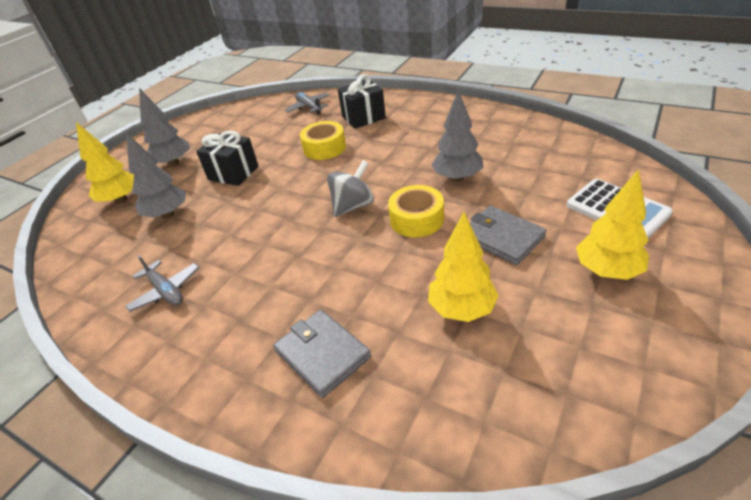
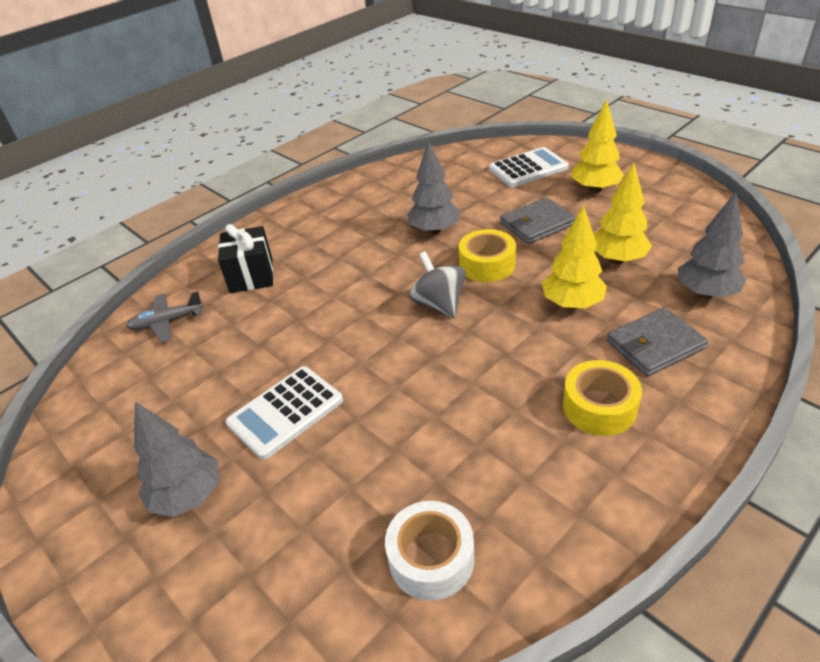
camera: 75 degrees left, 0 degrees up
yellow tree [76,122,134,204] -> yellow tree moved to [542,205,607,309]
grey plane [125,255,199,312] -> none
grey tree [126,133,186,219] -> grey tree moved to [678,192,746,299]
black gift [196,131,259,186] -> white calculator [226,366,343,460]
yellow tape [300,121,346,160] -> yellow tape moved to [563,360,642,436]
none -> white tape [385,501,474,601]

